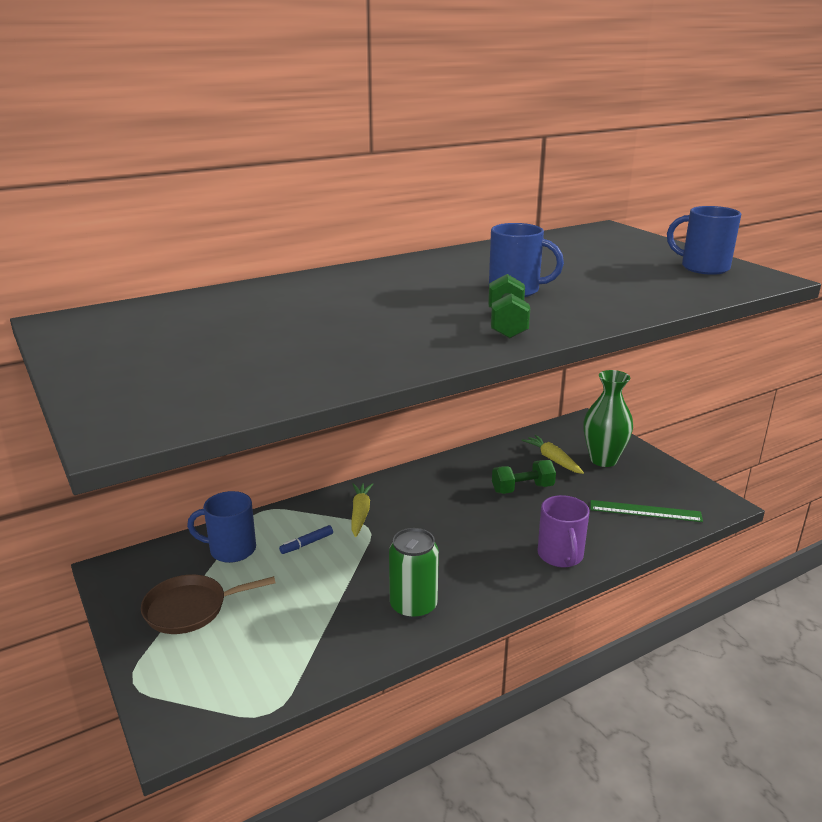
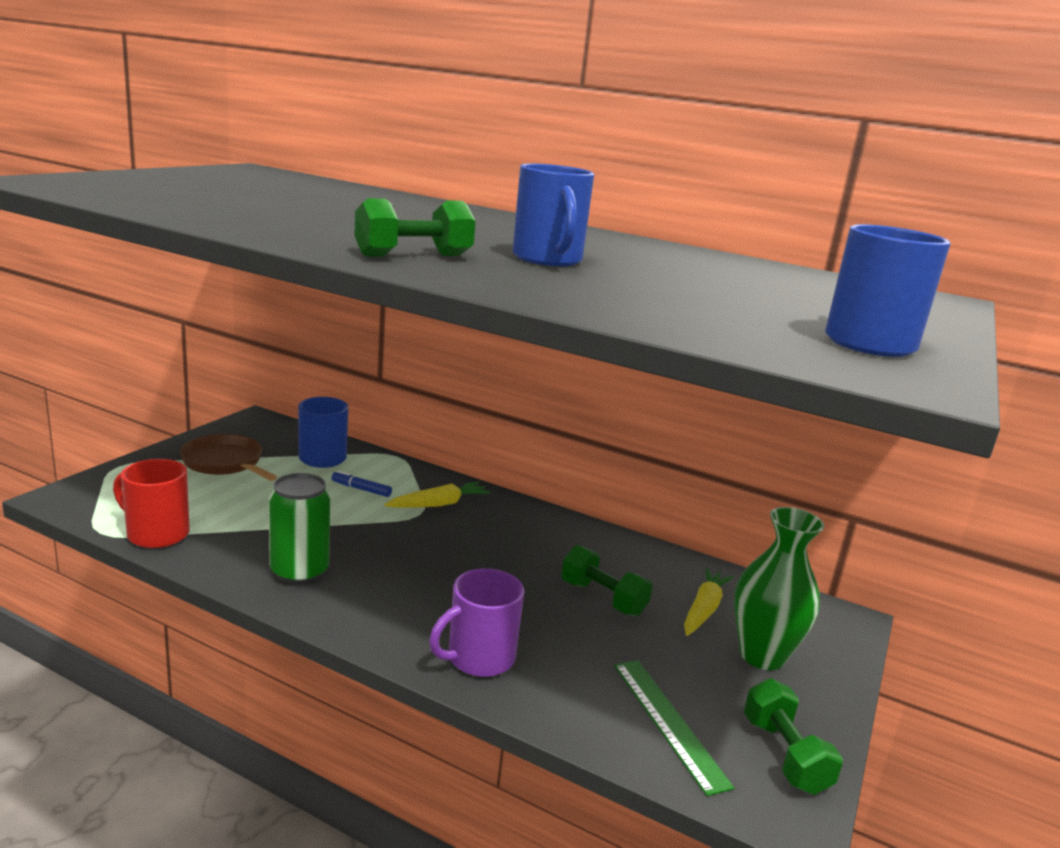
camera: 55 degrees right, 5 degrees down
none -> red mug [113,459,190,548]
none -> green dumbbell [744,678,843,795]

